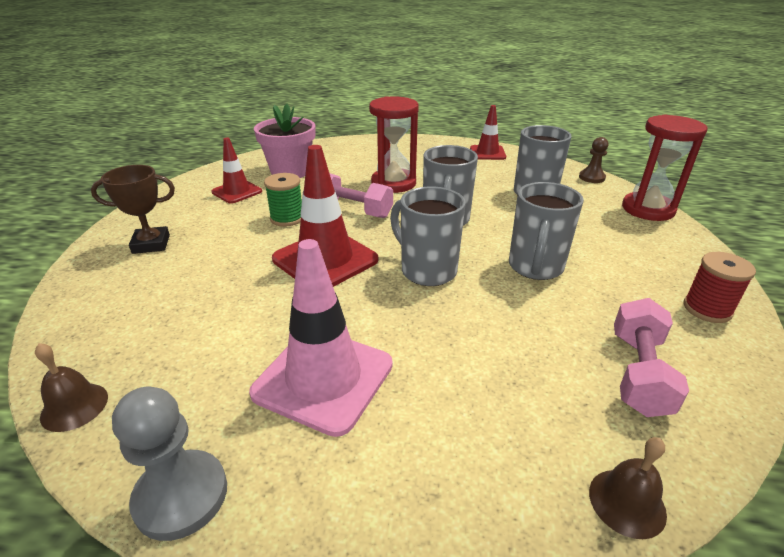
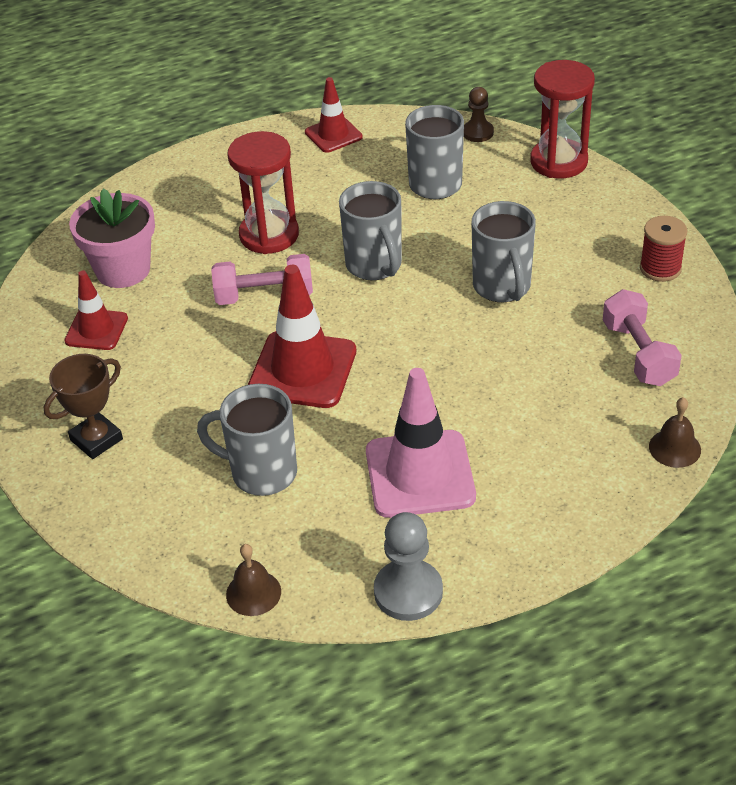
camera: 30 degrees left, 10 degrees up
green spool [264,173,302,227] -> none
grey mug [390,186,466,286] -> grey mug moved to [197,384,297,496]

